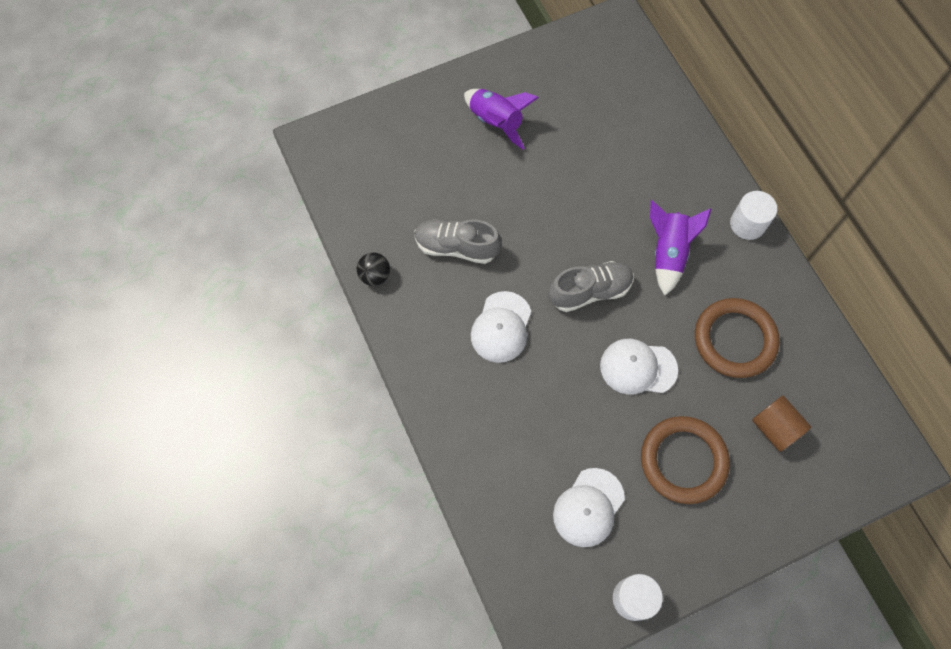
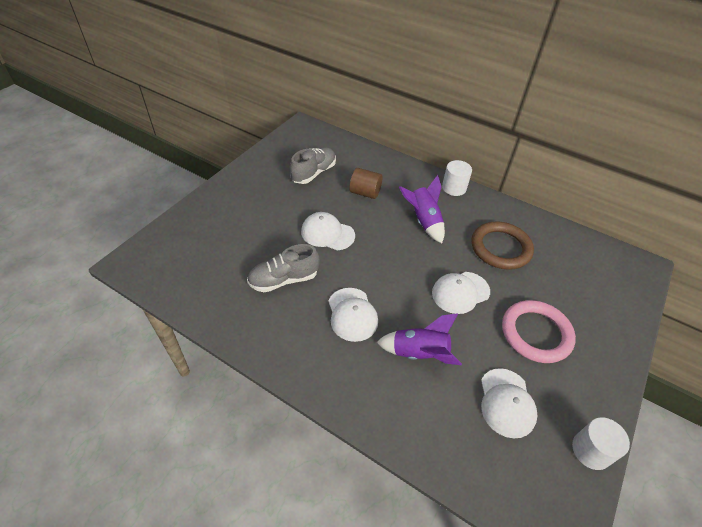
camera: 35 degrees left, 20 degrees down
black ball [357,253,390,286] -> none
purple rocket [464,89,539,149] -> purple rocket moved to [376,313,462,365]
grey shoe [548,261,634,312] -> grey shoe moved to [290,147,336,184]
brown ring [641,416,730,504] -> pink ring [502,300,576,363]
brown cylinder [752,396,811,452] -> brown cylinder moved to [350,168,383,199]
none -> white cap [301,212,355,250]

